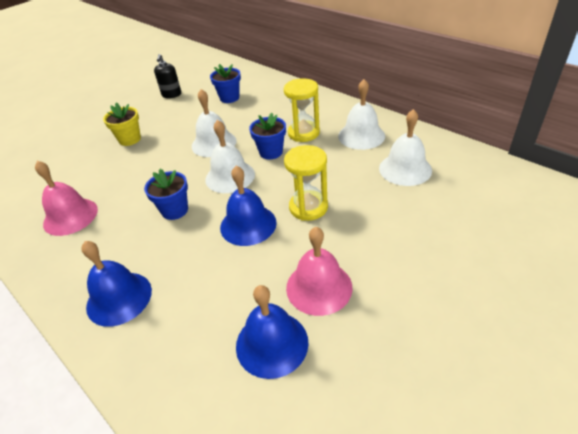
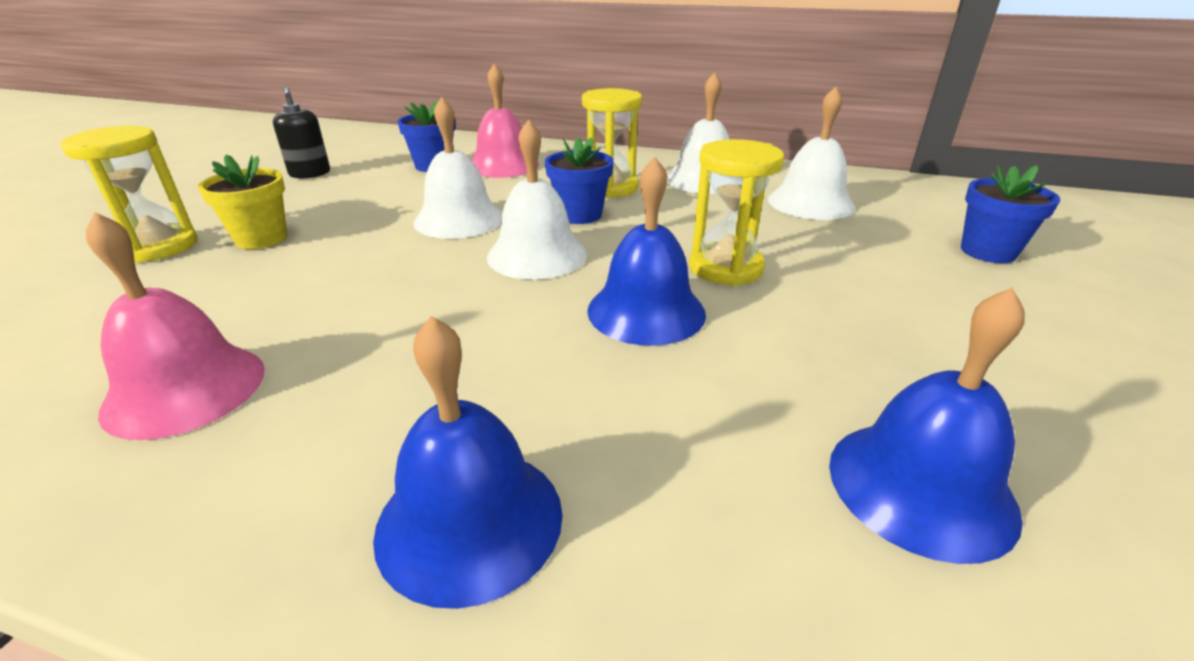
camera: 30 degrees left, 10 degrees down
blue flower pot [144,169,188,220] -> blue flower pot moved to [961,165,1060,263]
pink bell [286,227,352,316] -> pink bell moved to [471,64,539,178]
none -> yellow hourglass [61,126,198,263]

